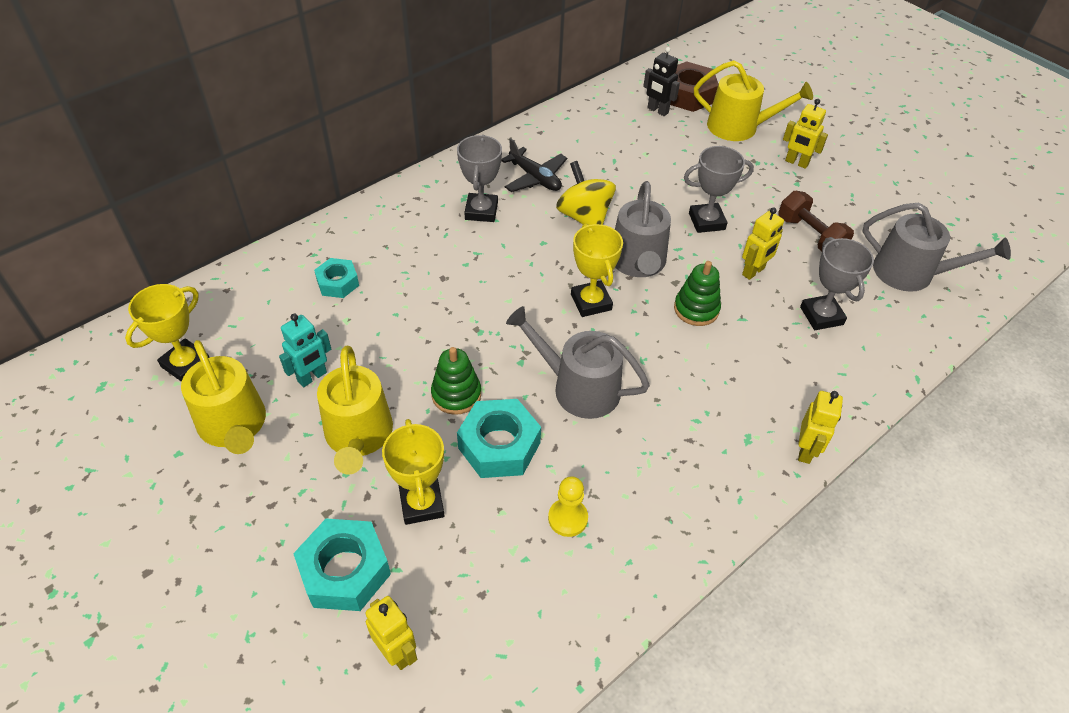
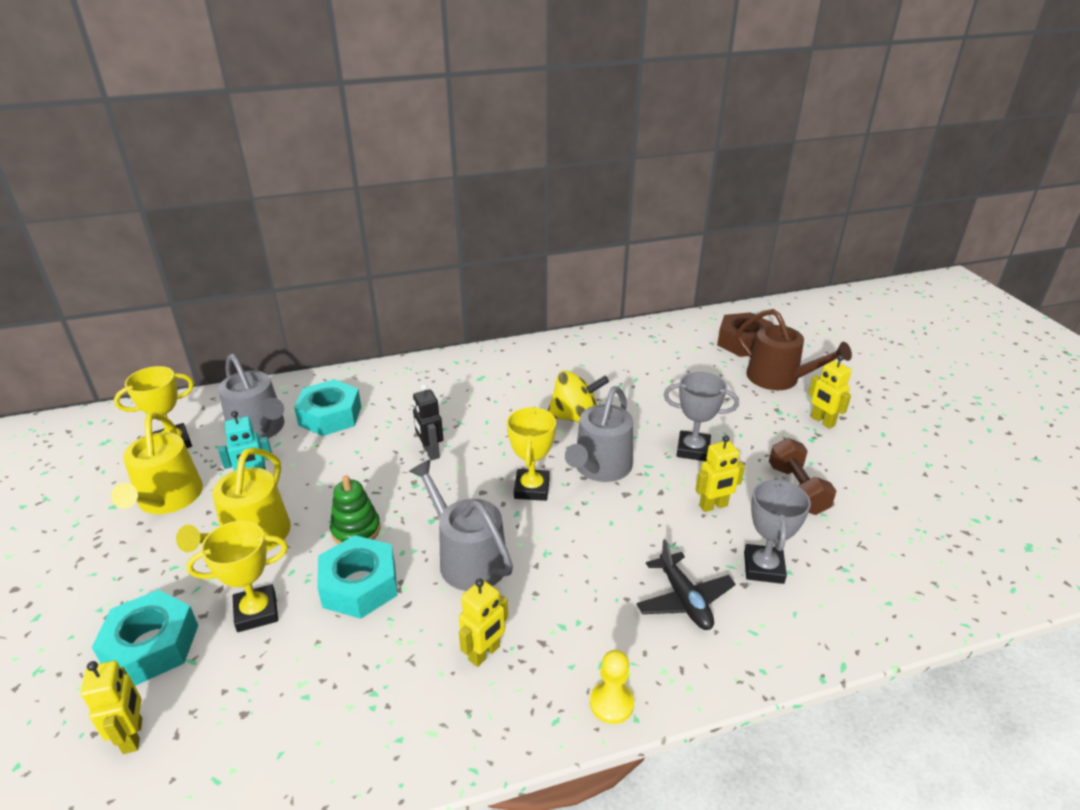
camera: 25 degrees right, 15 degrees down
turquoise nut [314,258,359,298] -> turquoise nut [294,379,361,436], size x1.63
yellow trophy [382,419,445,525] -> yellow trophy turned 60 degrees clockwise [186,521,288,632]
grey trophy [457,135,502,222] -> none
black plane [501,138,567,192] -> black plane moved to [636,539,736,630]
yellow pawn [548,476,588,537] -> yellow pawn moved to [590,650,634,724]
yellow spinning top [556,161,616,225] -> yellow spinning top turned 90 degrees clockwise [548,370,609,423]
black robot [643,47,680,116] -> black robot moved to [413,384,444,460]
green stacking toy [674,261,721,326] -> none
yellow watering can [694,60,813,141] -> brown watering can [737,309,852,390]
yellow robot [798,391,843,464] -> yellow robot moved to [459,578,508,667]
grey watering can [863,202,1011,292] -> grey watering can moved to [218,354,285,439]

